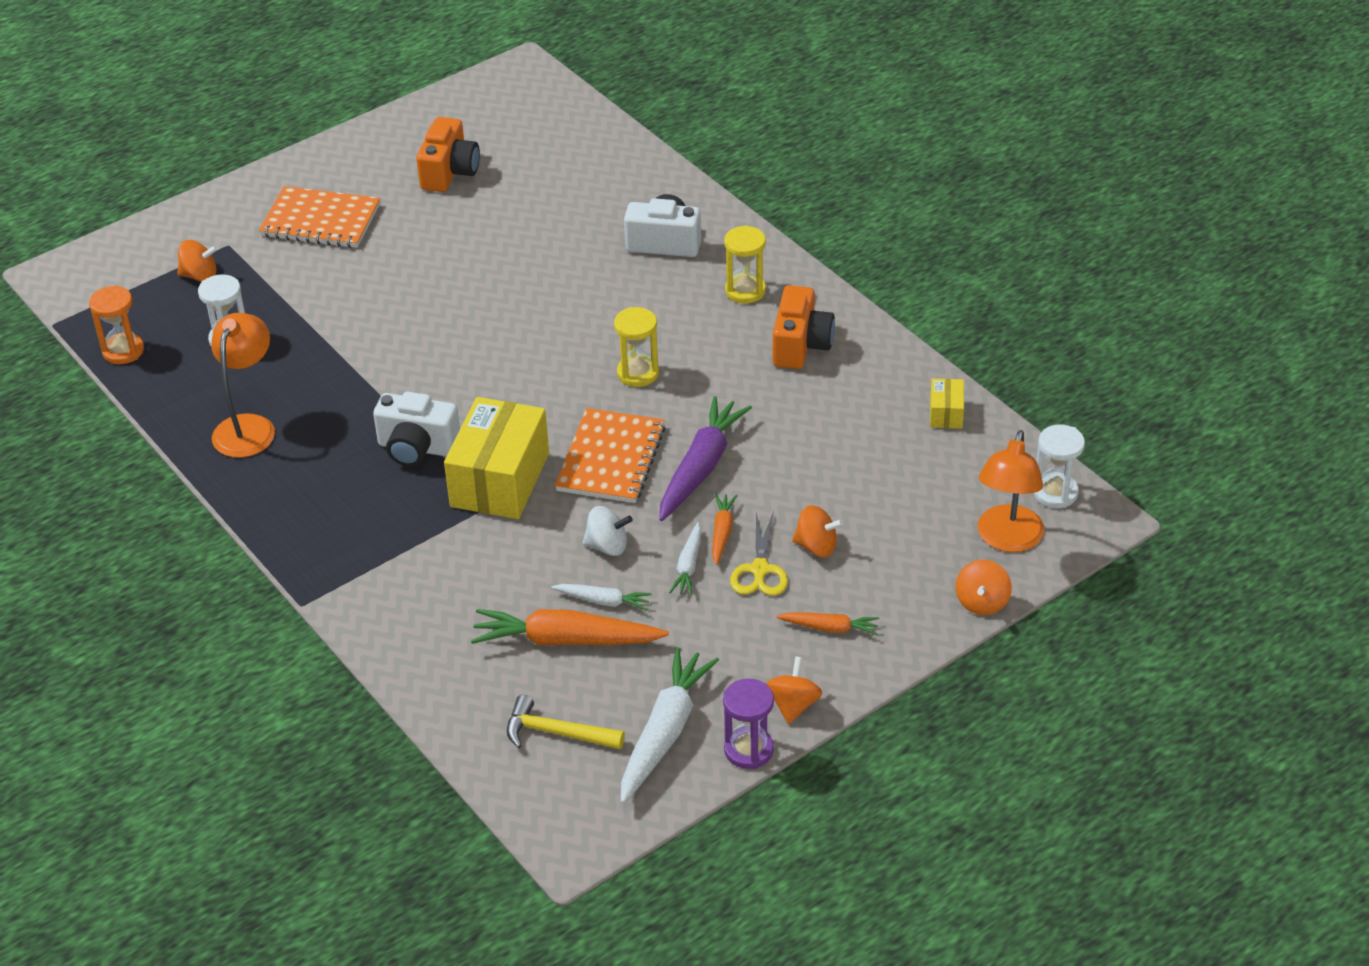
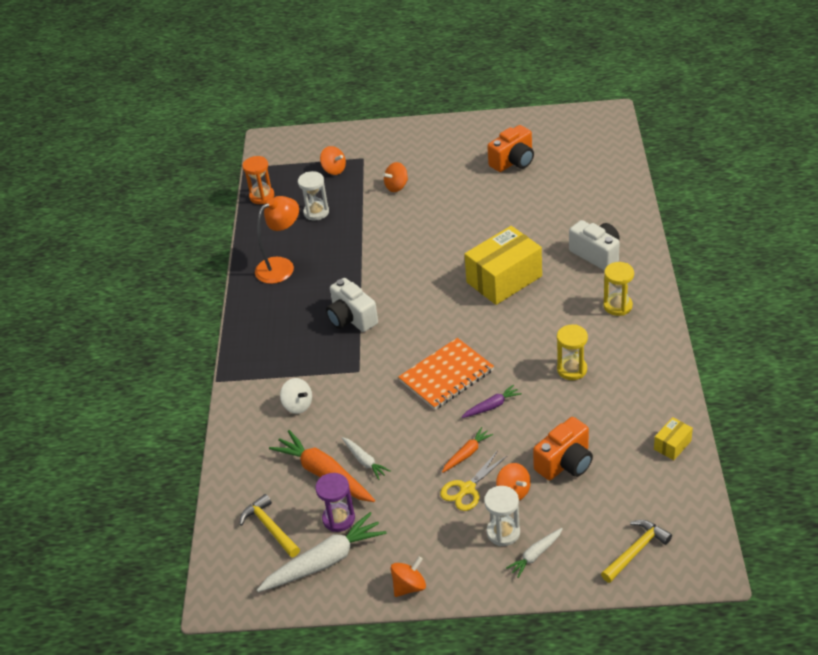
camera: 40 degrees right, 0 degrees up
orange notebook [259,186,380,248] -> none
yellow box [444,397,549,519] -> yellow box moved to [464,226,542,305]
white spinning top [583,506,633,556] -> white spinning top moved to [280,378,312,414]
yellow hourglass [614,307,659,387] -> yellow hourglass moved to [557,324,588,380]
purple carrot [659,396,752,521] -> purple carrot [461,385,522,418], size x0.52
white carrot [669,522,701,596] -> white carrot moved to [506,528,563,578]
purple hourglass [723,679,774,769] -> purple hourglass moved to [315,473,355,532]
orange camera [773,285,835,369] -> orange camera moved to [533,417,593,480]
orange carrot [776,612,879,635] -> none
orange spinning top [956,560,1012,615] -> orange spinning top moved to [383,162,408,192]
orange lamp [978,430,1044,552] -> yellow hammer [601,520,672,583]
white hourglass [1033,425,1085,508] -> white hourglass moved to [484,486,520,546]

